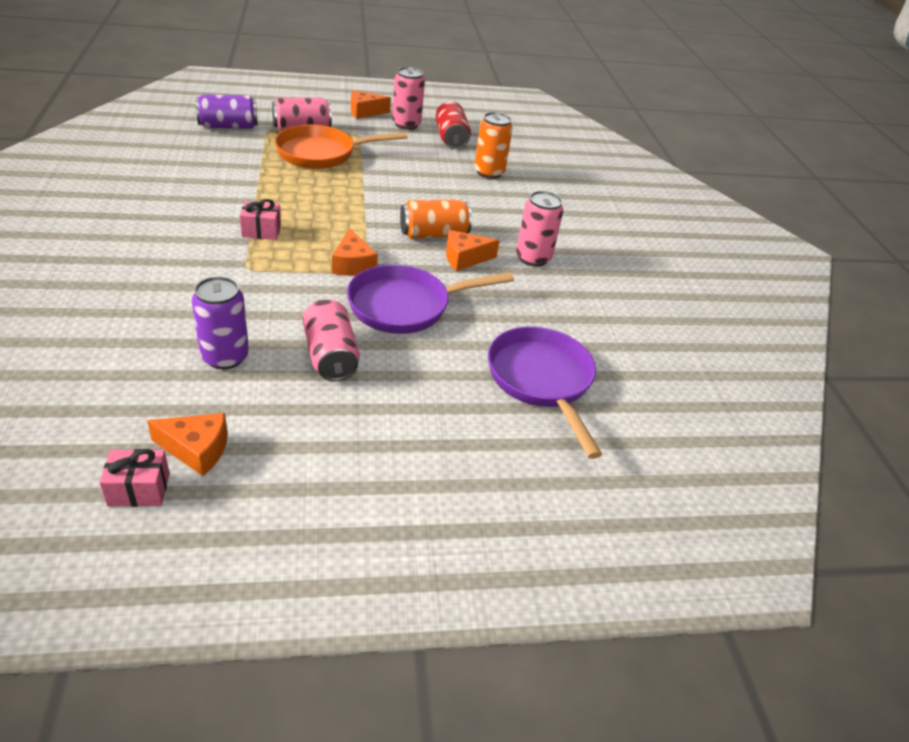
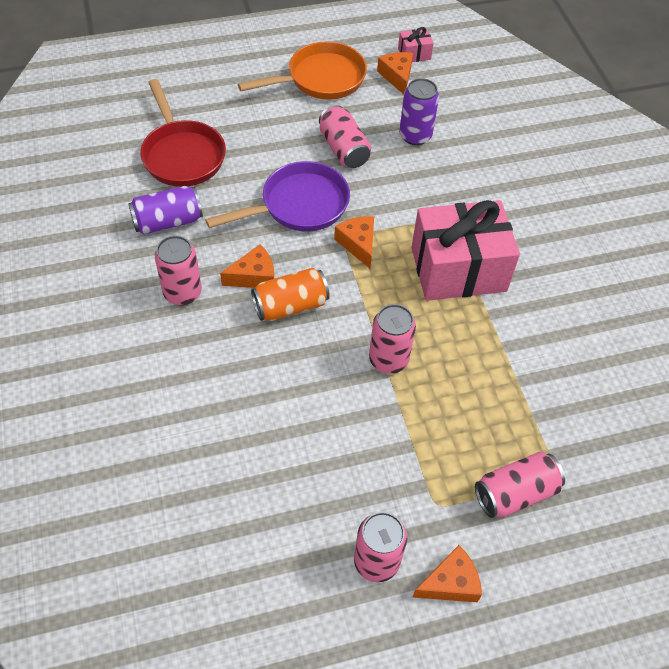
camera: 175 degrees right, 15 degrees up
orange cheese [147,413,228,476] -> orange cheese turned 75 degrees clockwise [377,52,413,94]
purple can [196,94,258,129] -> purple can moved to [128,186,203,234]
pink gift [240,199,281,240] -> pink gift [411,200,520,301], size x2.45
orange pan [275,125,408,169] -> orange pan moved to [238,41,367,100]
red can [435,101,471,149] -> none
orange can [474,112,513,179] -> none
purple pan [488,326,602,459] -> red pan [140,79,226,187]
none -> pink can [369,304,416,374]

